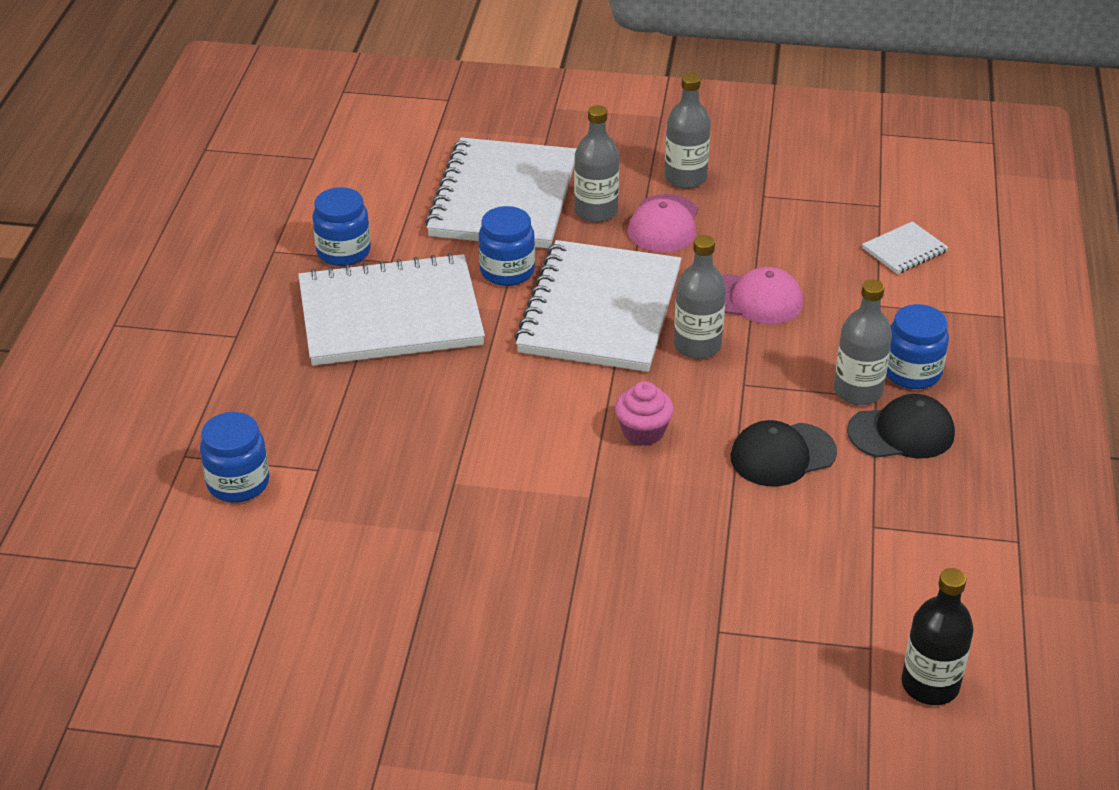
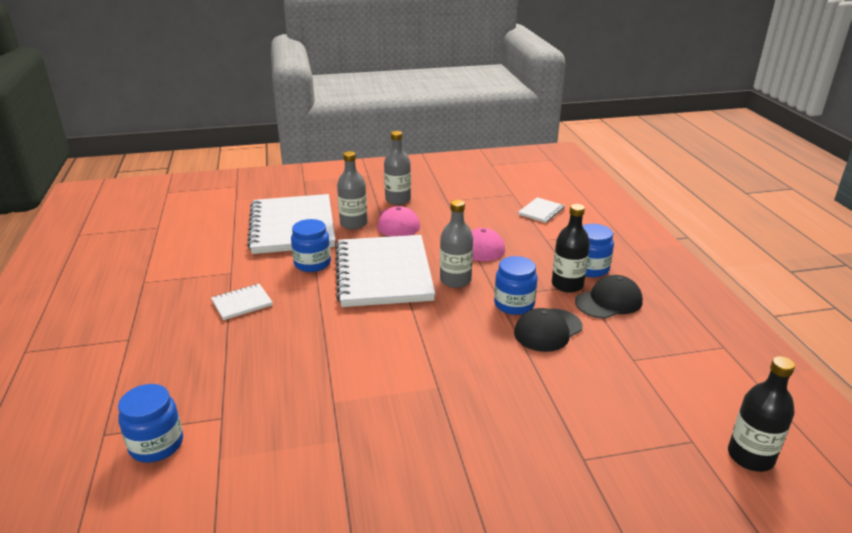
camera: 20 degrees left, 10 degrees down
white notebook [298,253,485,366] -> white notebook [211,284,273,320], size x0.42
blue jar [312,187,371,266] -> blue jar moved to [494,256,537,315]
pink cupcake [615,381,674,446] -> none
grey bottle [834,280,892,405] -> black bottle [552,204,590,293]

